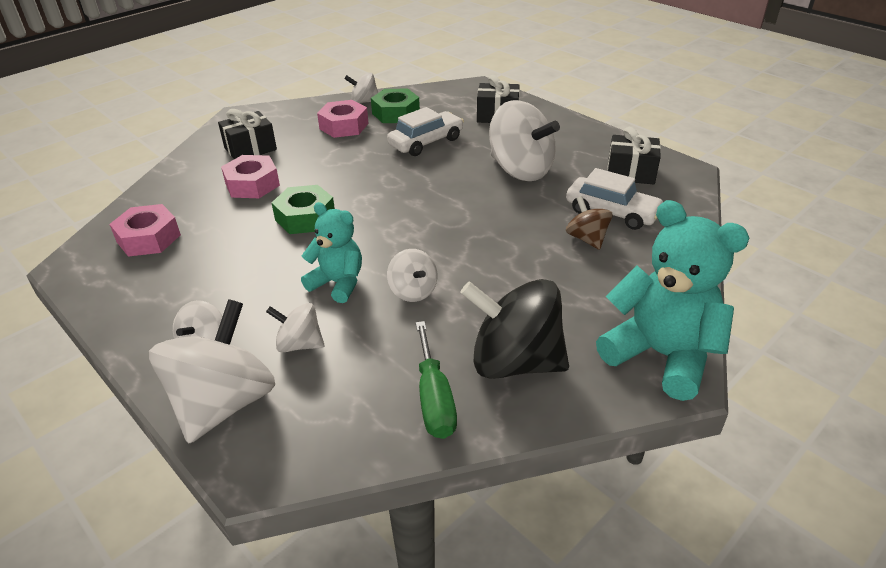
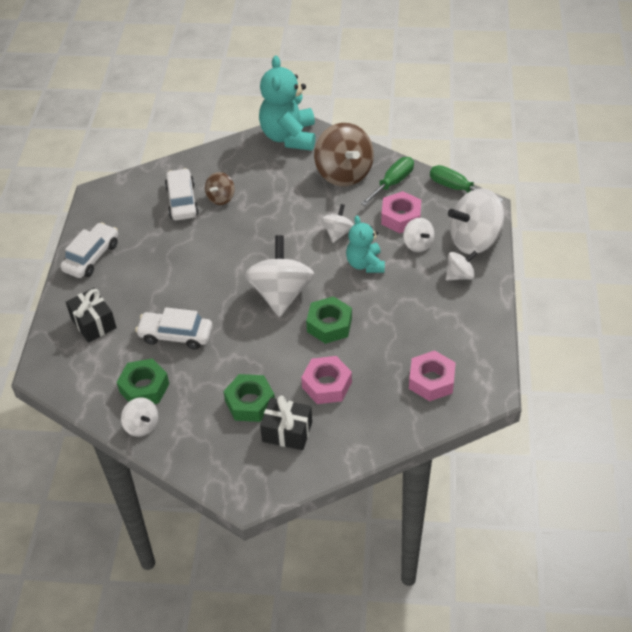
camera: 130 degrees left, 10 degrees up
pink nut [317,100,369,138] -> pink nut moved to [381,191,421,233]
black spinning top [461,279,569,379] -> brown spinning top [314,123,374,186]
white spinning top [489,100,560,181] -> white spinning top moved to [245,235,314,317]
black gift [607,127,661,184] -> none
none -> white car [60,222,118,278]
none -> green nut [223,374,275,422]
none -> green screwdriver [430,165,503,202]

